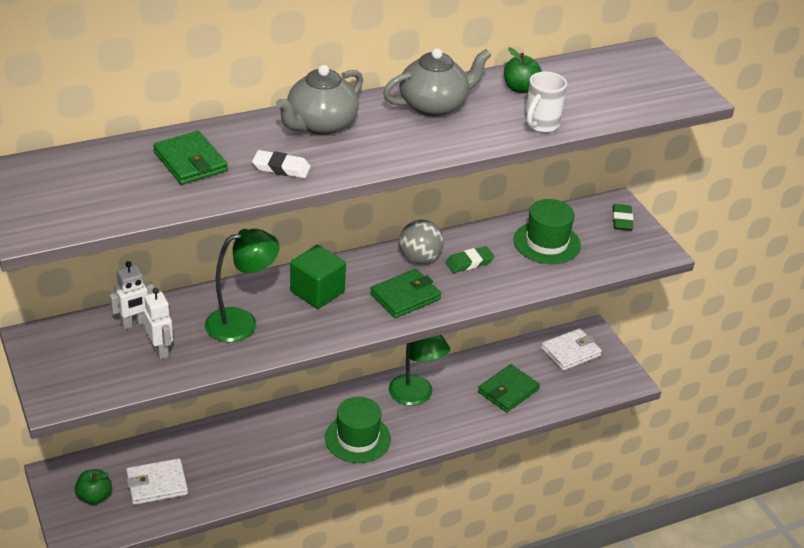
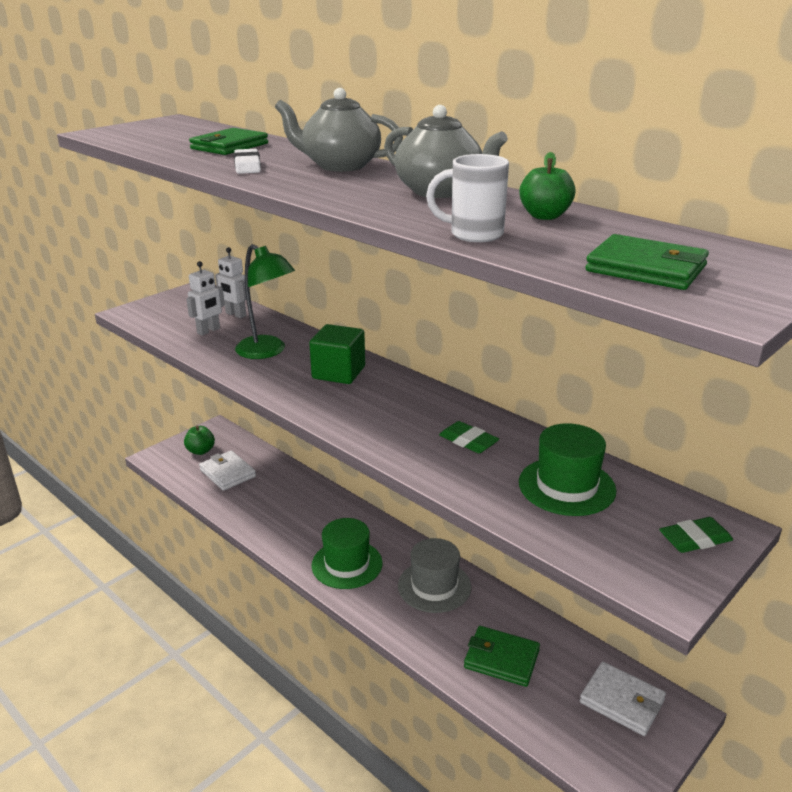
camera: 70 degrees right, 10 degrees down
green wallet [370,269,441,318] -> green wallet moved to [586,234,709,290]
green lamp [389,335,450,406] -> grey hat [398,538,471,613]
grey ball [399,220,444,264] -> none

